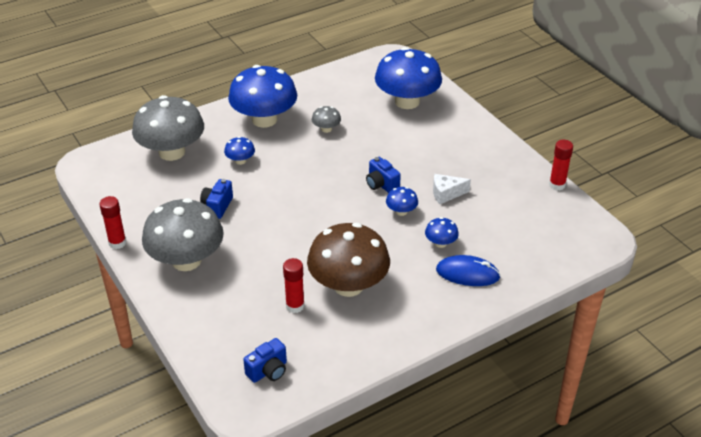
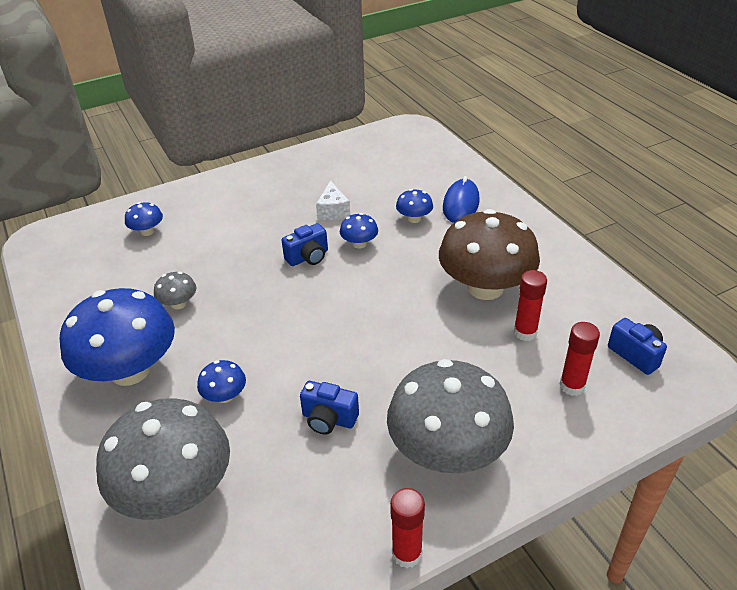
camera: 85 degrees left, 0 degrees up
blue mushroom [375,47,442,109] -> blue mushroom [125,202,163,236], size x0.43
red glue stick [549,140,573,190] -> red glue stick moved to [560,322,600,396]

